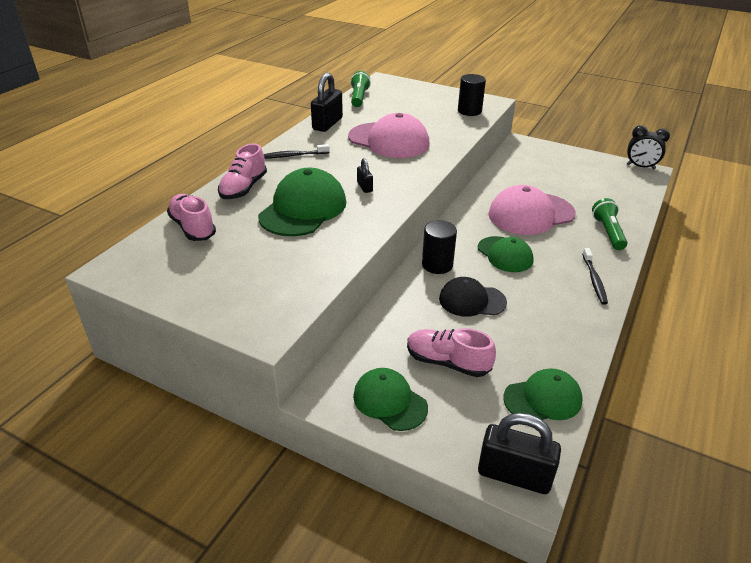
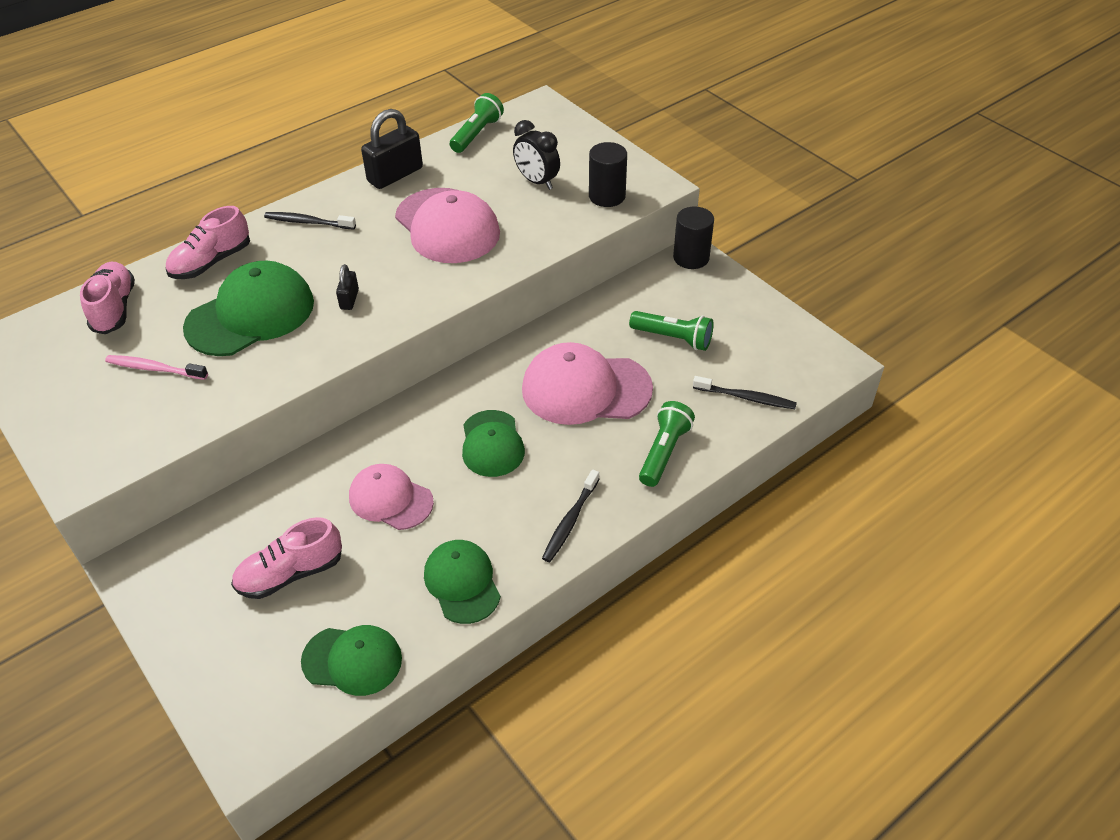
camera: 25 degrees right, 10 degrees up
green cap [353,368,428,431] -> green cap moved to [424,540,501,624]
pink shoe [407,328,496,377] -> pink shoe turned 75 degrees counterclockwise [231,517,342,599]
black cylinder [422,220,457,274] -> black cylinder moved to [673,206,714,269]
black cap [439,277,507,317] -> pink cap [349,464,434,530]
black padlock [478,413,561,494] -> none
black clock [627,125,670,169] -> black clock moved to [513,120,560,190]
none -> pink toothbrush [105,355,208,380]
none -> green flashlight [629,311,713,351]
none -> black toothbrush [693,376,797,409]

